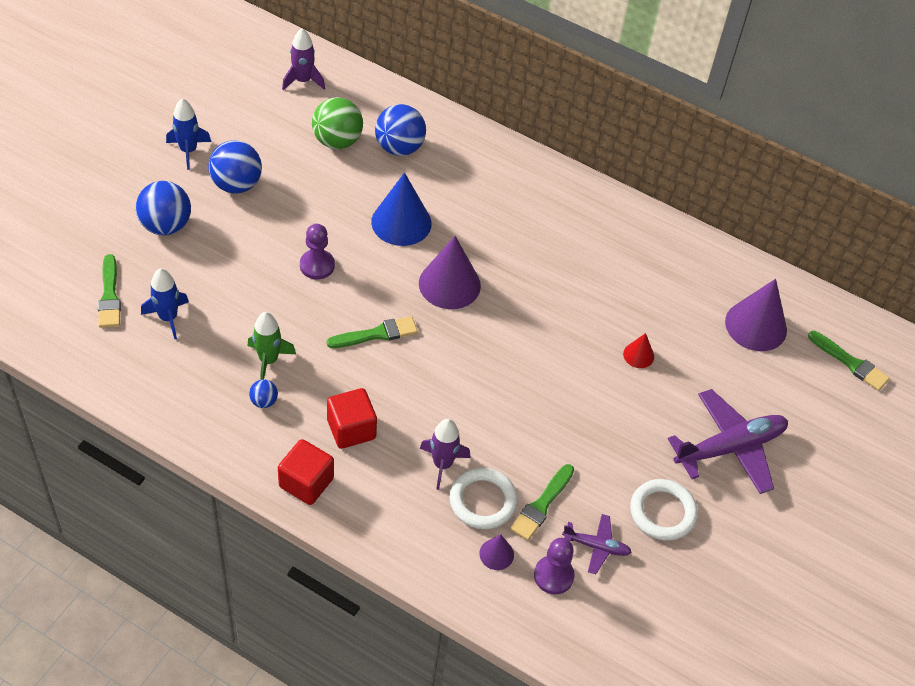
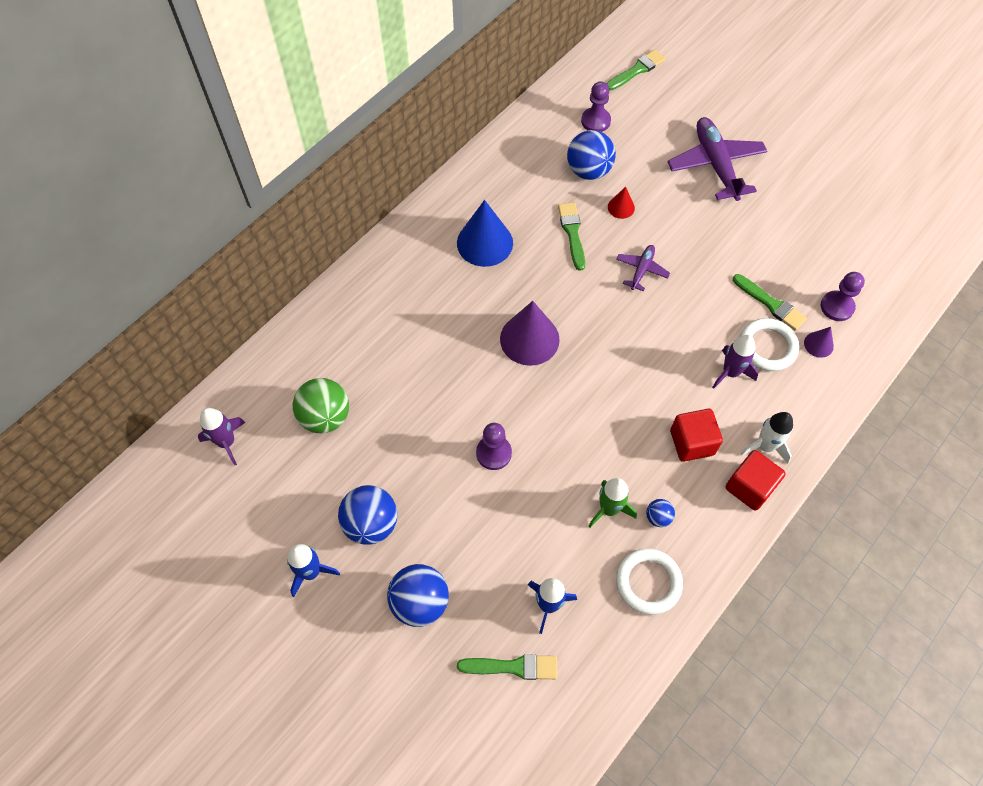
camera: 75 degrees left, 10 degrees up
green brush [327,316,418,348] -> green brush moved to [558,202,585,271]
blue cone [371,172,432,246] -> blue cone moved to [457,200,513,267]
blue ball [375,104,426,156] -> blue ball moved to [567,130,616,180]
purple plane [562,514,631,574] -> purple plane moved to [616,245,670,291]
white ring [630,479,698,541] -> white ring moved to [616,548,683,615]
purple cone [725,279,787,351] -> purple pawn [581,81,611,132]
none -> white rocket [741,412,793,464]

